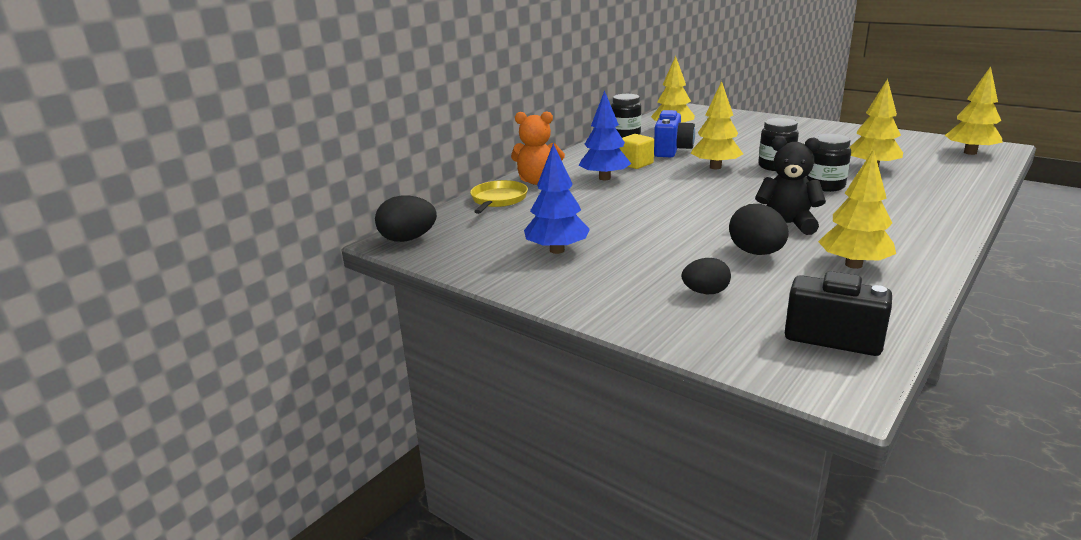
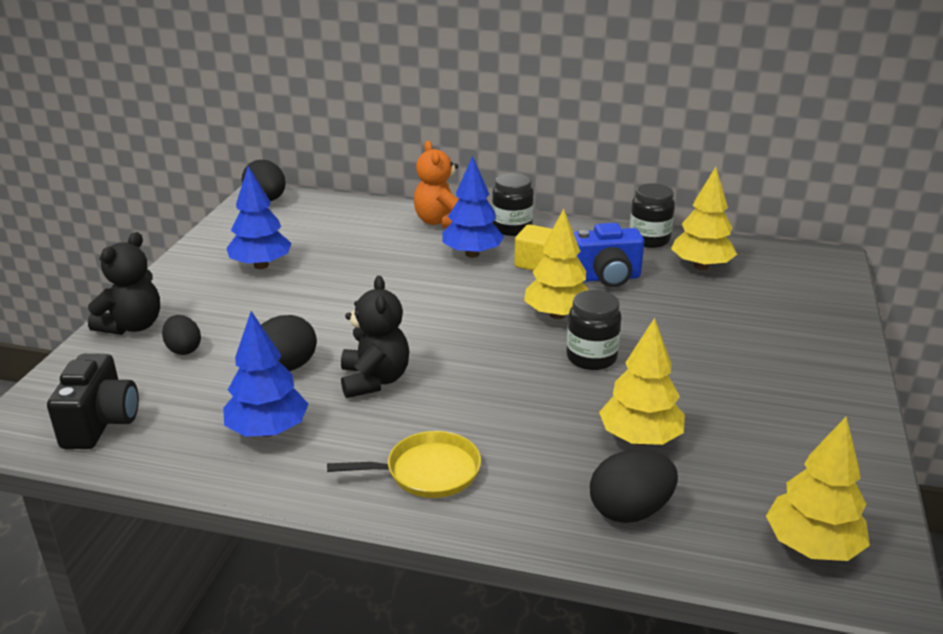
camera: 65 degrees right, 5 degrees up
yellow pan [470,180,528,214] -> yellow pan moved to [327,431,481,498]
black jar [806,134,851,192] -> black jar moved to [492,173,534,236]
yellow tree [818,149,896,269] -> blue tree [223,311,308,437]
none -> black teddy bear [88,232,160,335]
none -> black egg [590,450,678,523]

